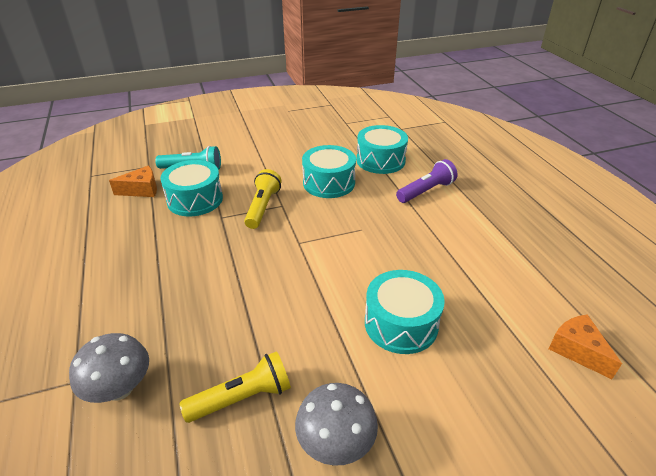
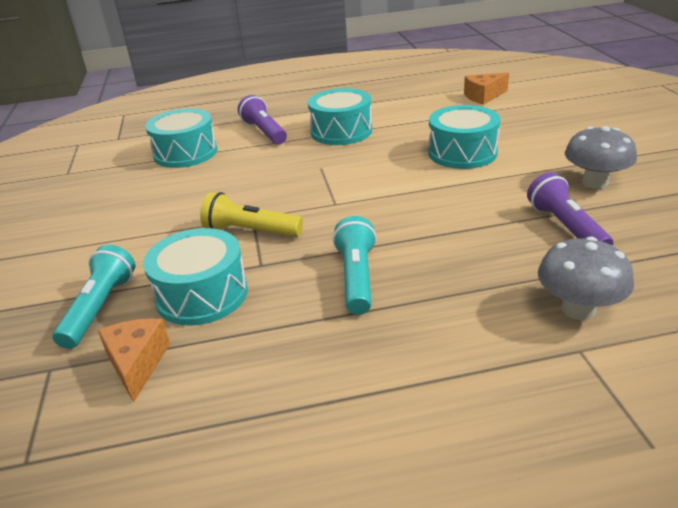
camera: 80 degrees left, 5 degrees down
yellow flashlight [179,351,291,423] -> purple flashlight [527,172,613,246]
turquoise drum [302,145,356,198] -> turquoise drum moved to [308,88,372,145]
none -> turquoise flashlight [333,216,377,315]

